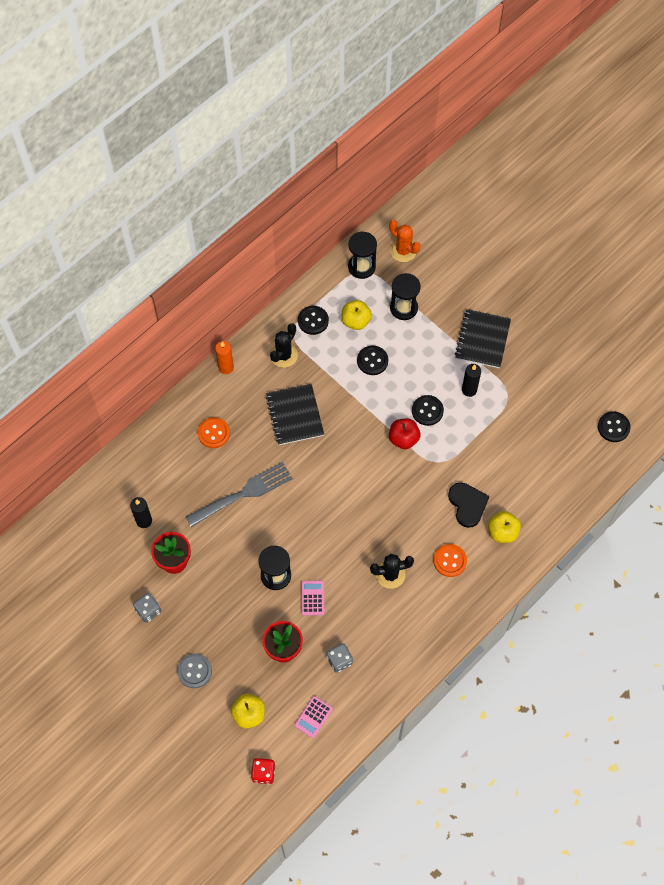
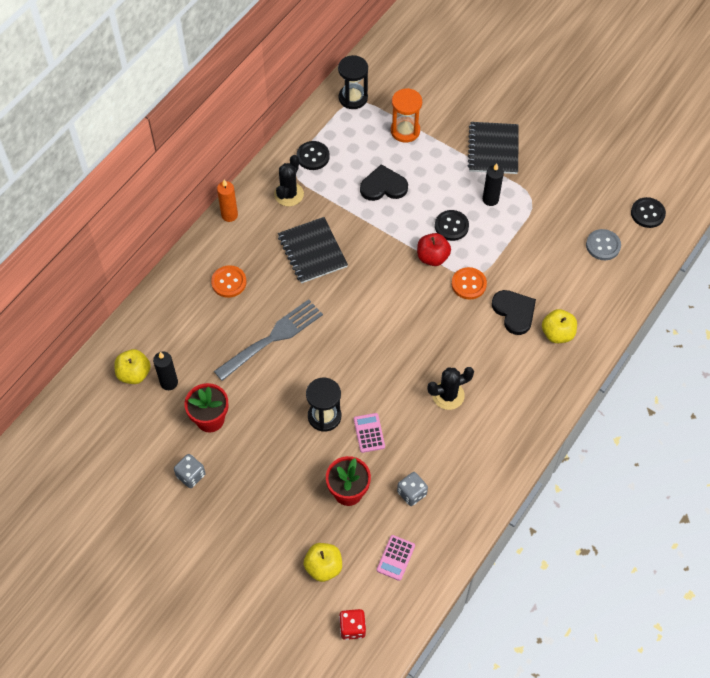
camera: 10 degrees left, 5 degrees down
grey button [177,654,212,688] -> grey button moved to [586,229,621,260]
yellow apple [342,300,372,330] -> yellow apple moved to [114,349,151,384]
black button [357,345,388,375] -> black heart [360,164,408,201]
orange cactus [389,220,420,262] -> none
black hourglass [390,273,421,320] -> orange hourglass [391,88,422,142]
orange button [433,544,467,577] -> orange button moved to [452,267,487,300]

